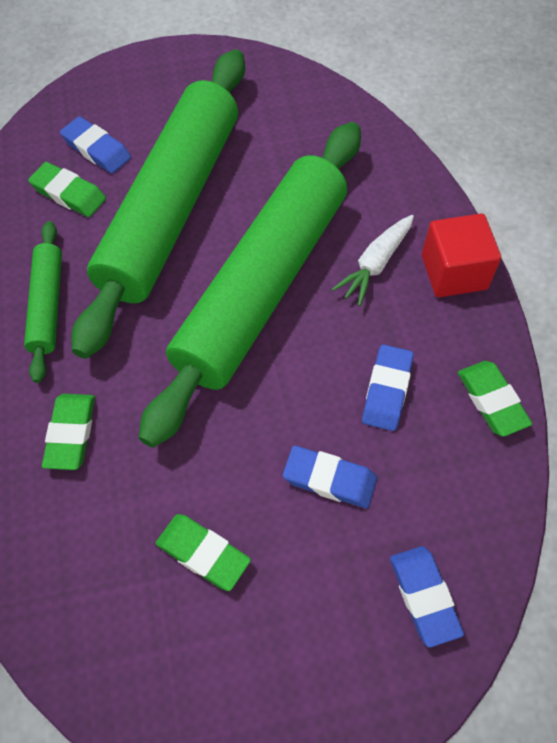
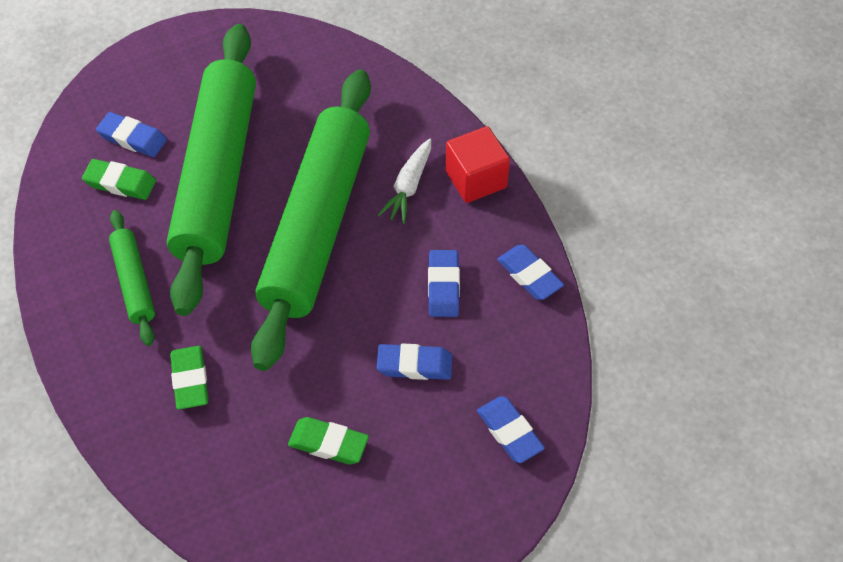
camera: 15 degrees left, 5 degrees down
green eraser [458,361,532,437] -> blue eraser [497,245,564,300]

